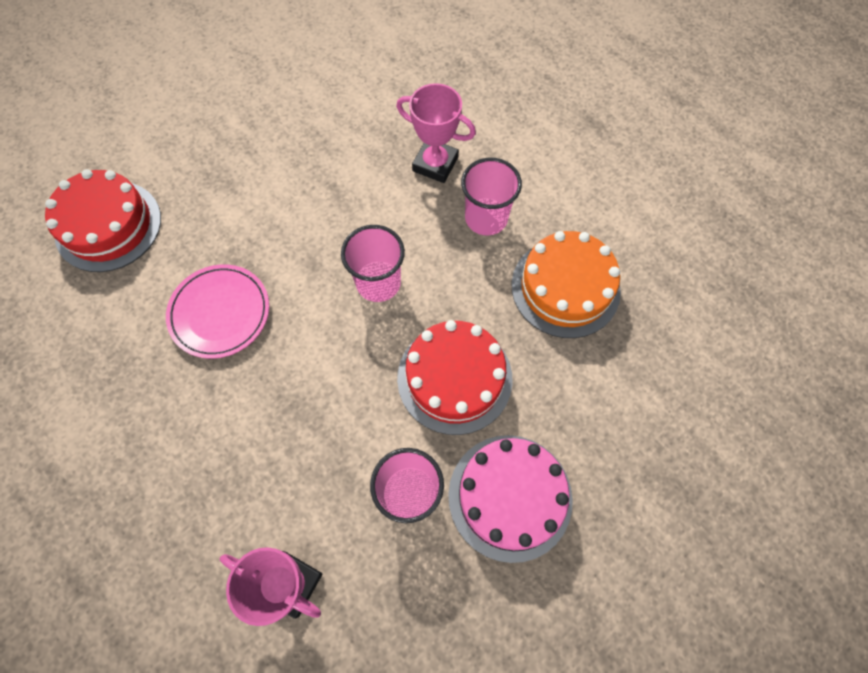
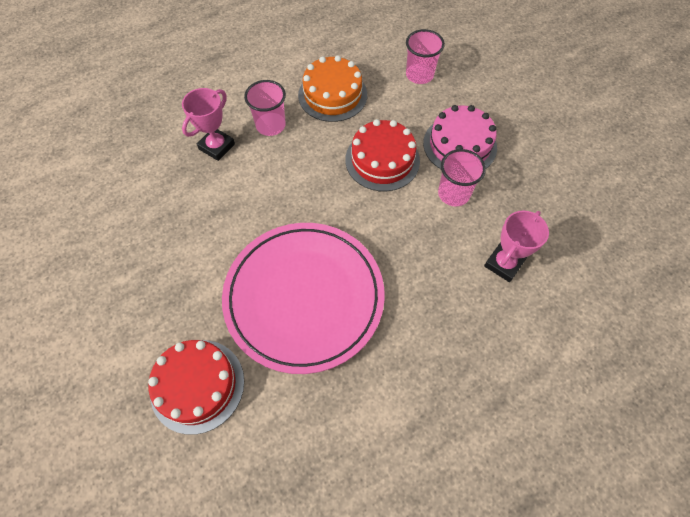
camera: 80 degrees left, 5 degrees down
pink plate [166,264,269,359] -> pink plate [222,223,385,374], size x2.01
pink cup [341,225,405,302] -> pink cup moved to [406,29,445,84]

